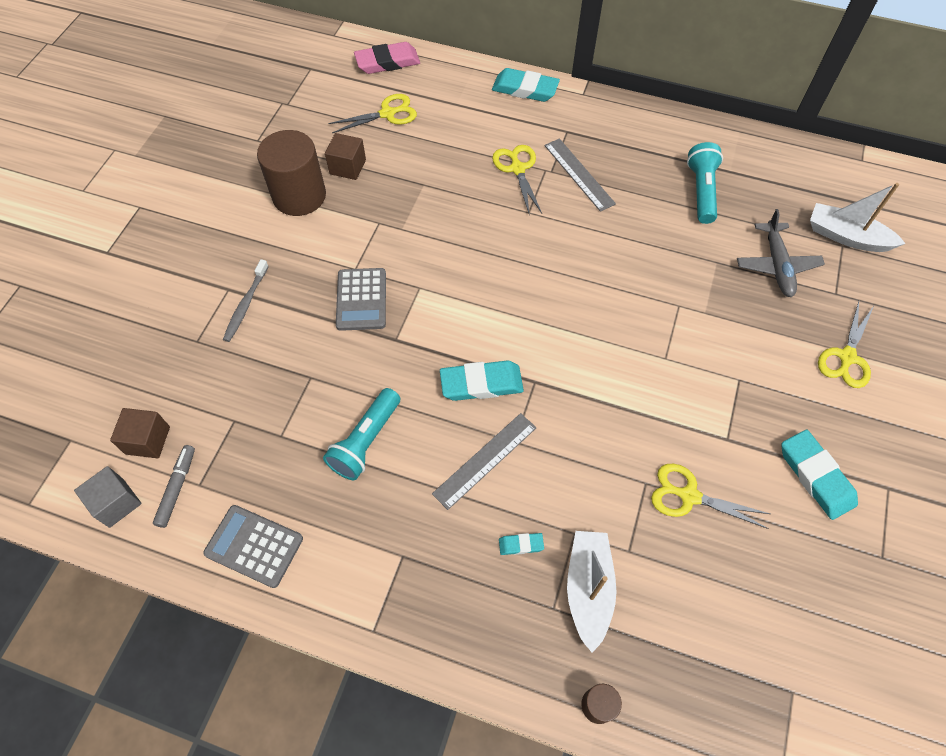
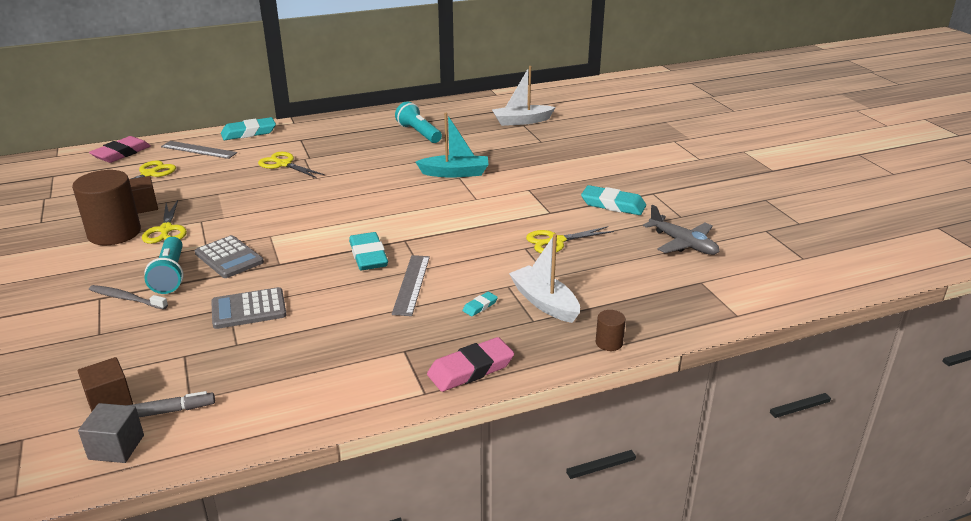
camera: 40 degrees left, 30 degrees down
grey marker [153,445,195,528] -> grey marker turned 105 degrees clockwise [127,391,215,417]
grey calculator [203,505,303,588] -> grey calculator moved to [211,287,287,329]
grey toothbrush [223,259,269,342] -> grey toothbrush turned 135 degrees clockwise [89,285,168,310]
turquoise flashlight [323,388,400,480] -> turquoise flashlight moved to [144,237,184,294]
turquoise eraser [440,360,524,401] -> turquoise eraser turned 60 degrees counterclockwise [349,232,388,270]
grey ruler [544,138,616,212] -> grey ruler moved to [161,141,237,159]
grey plane [737,209,825,297] -> grey plane moved to [643,205,720,255]
yellow scissors [818,301,874,388] -> yellow scissors moved to [142,200,187,244]
none -> turquoise boat [416,113,489,178]
none -> pink eraser [427,337,514,392]

